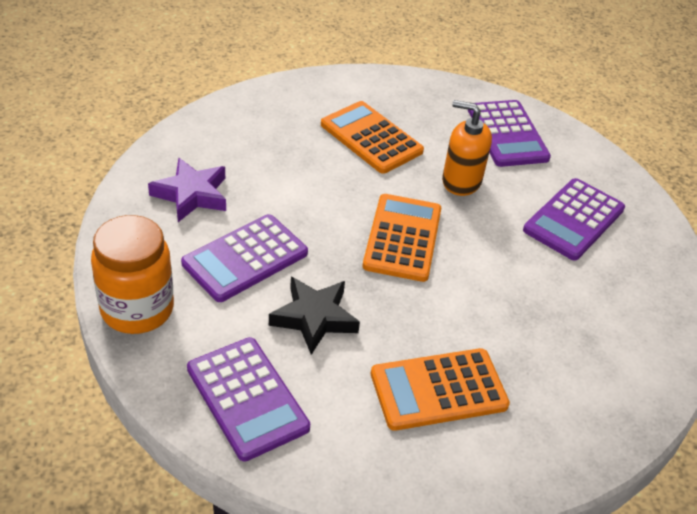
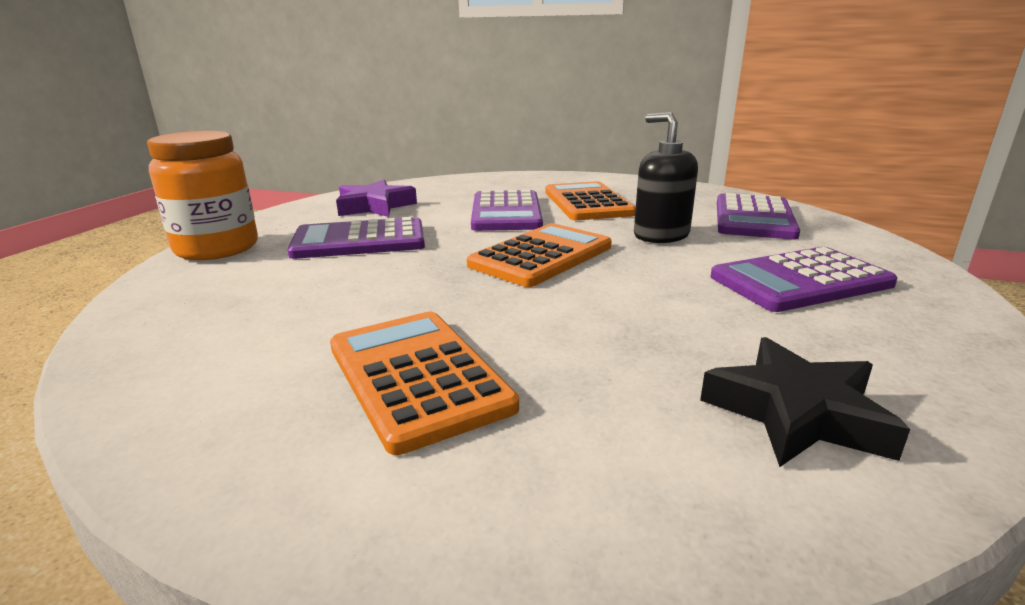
camera: 35 degrees right, 20 degrees down
purple calculator [187,337,310,462] -> purple calculator moved to [471,190,543,231]
black star [269,277,360,355] -> black star moved to [700,337,910,467]
orange calculator [371,348,510,431] -> orange calculator turned 45 degrees clockwise [330,311,519,455]
orange soap dispenser [442,100,492,196] -> black soap dispenser [634,112,698,243]

